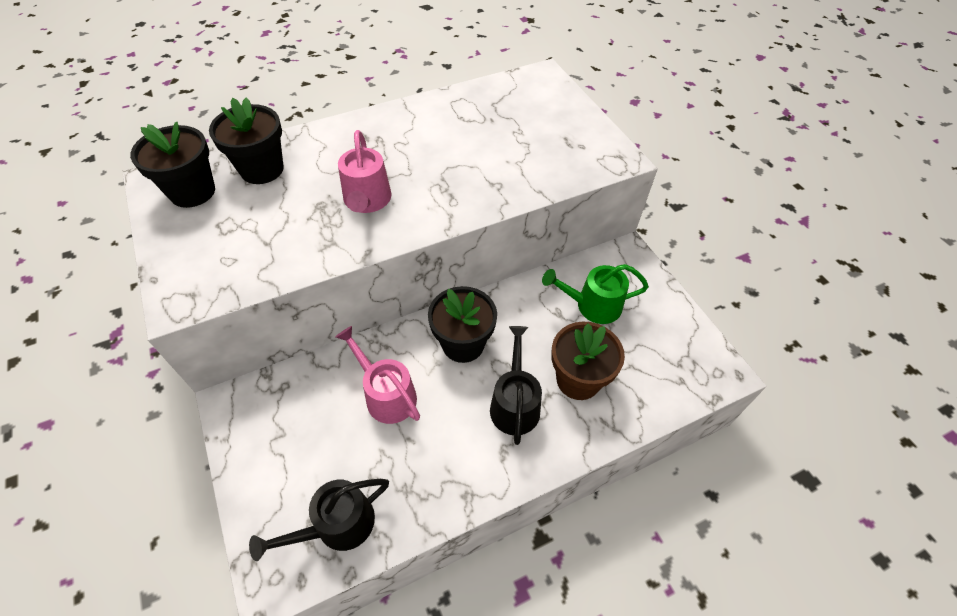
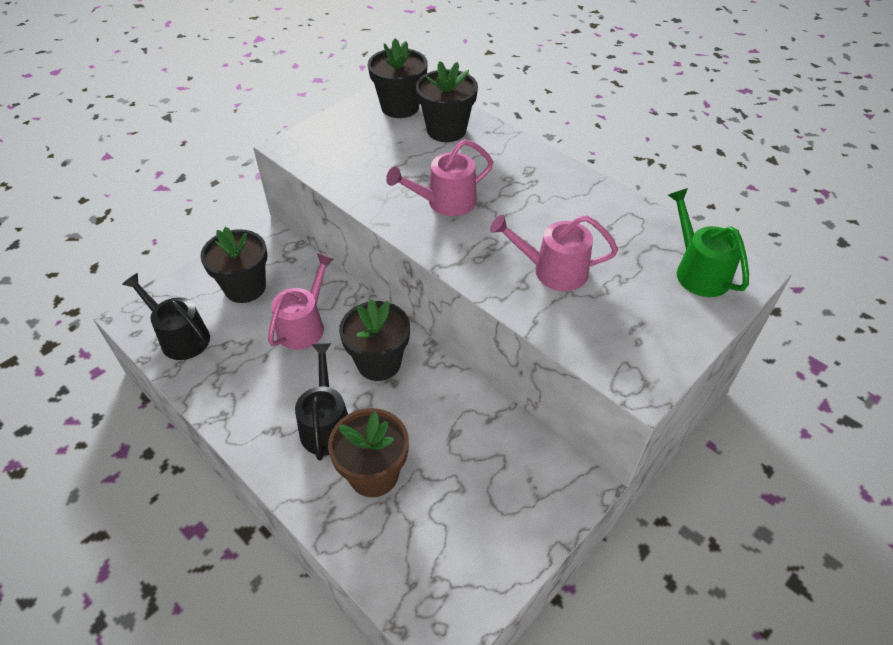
camera: 70 degrees right, 5 degrees down
black watering can [490,326,542,445] -> black watering can turned 75 degrees counterclockwise [295,343,348,461]
green watering can [542,264,649,324] -> green watering can moved to [668,188,749,297]
none -> black flower pot [200,227,267,303]
none -> pink watering can [490,215,618,291]

